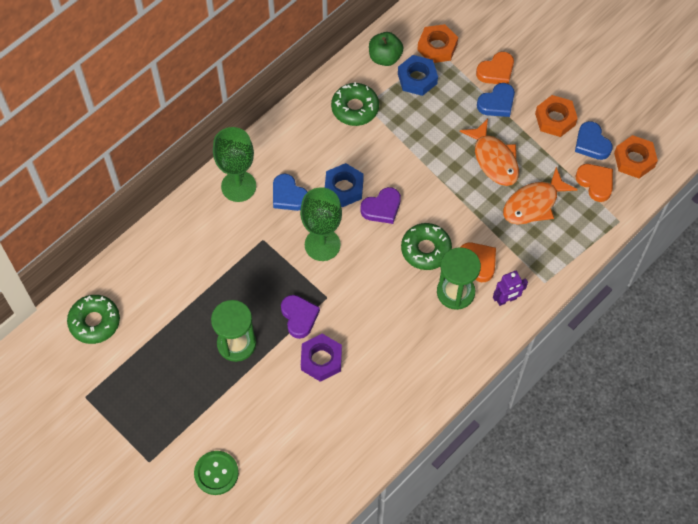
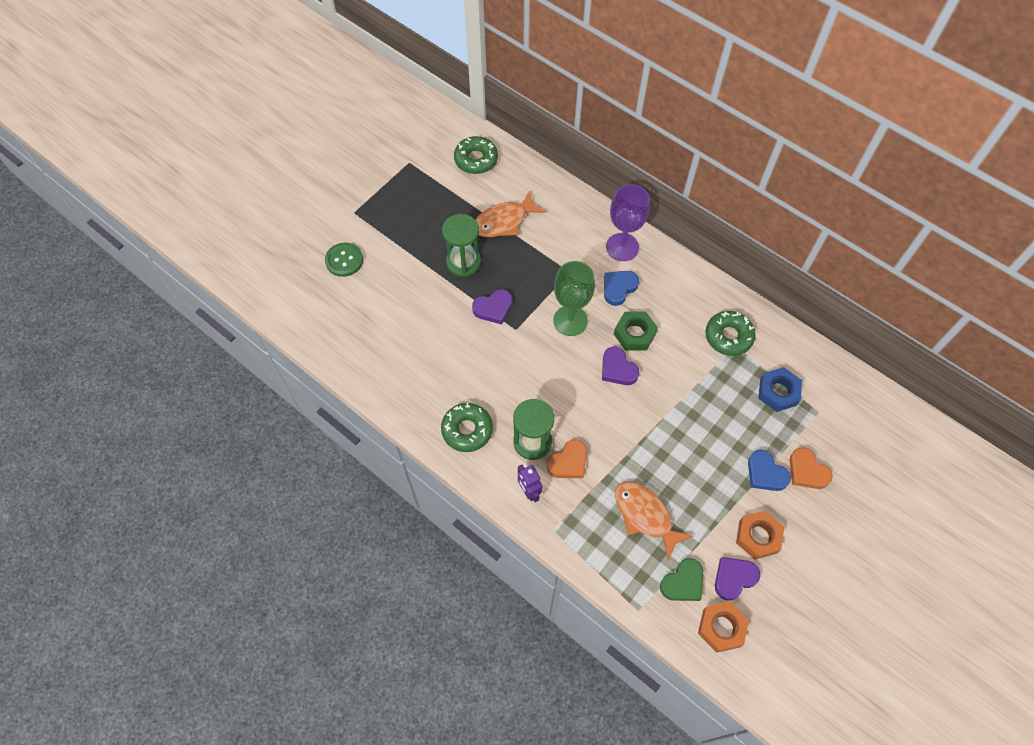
camera: 85 degrees right, 0 degrees up
green goblet [213,127,256,202] -> purple goblet [606,184,650,261]
purple nut [301,334,342,382] -> none
blue nut [325,163,364,207] -> green nut [614,311,658,351]
green apple [369,32,403,66] -> none
green donut [401,223,452,270] -> green donut moved to [441,403,493,452]
orange nut [417,24,458,63] -> none
orange fish [460,119,519,186] -> orange fish moved to [476,191,545,237]
blue heart [575,121,613,160] -> purple heart [715,557,761,601]
orange heart [576,164,613,202] -> green heart [660,558,703,601]

